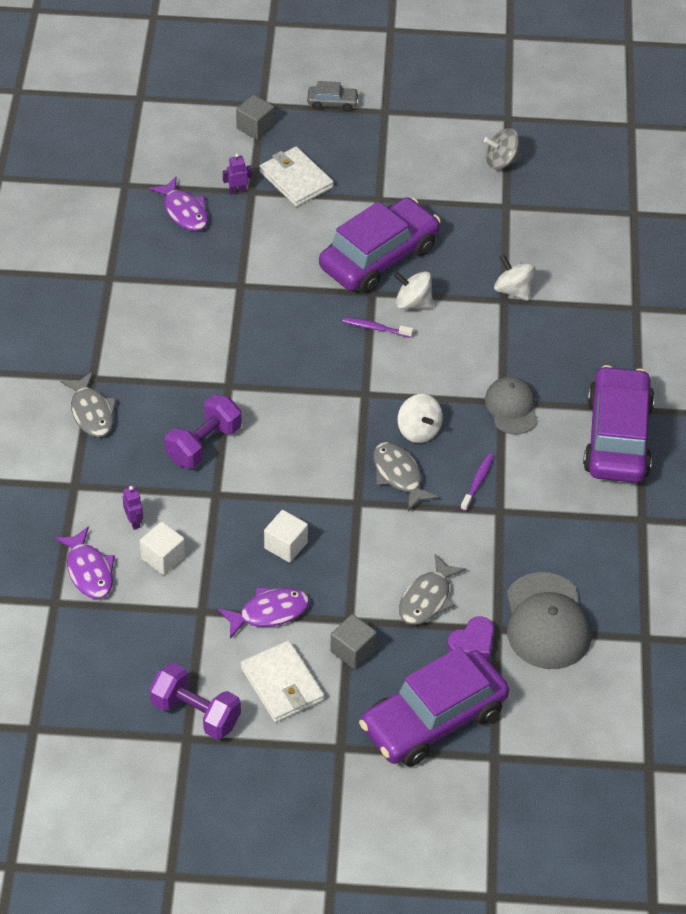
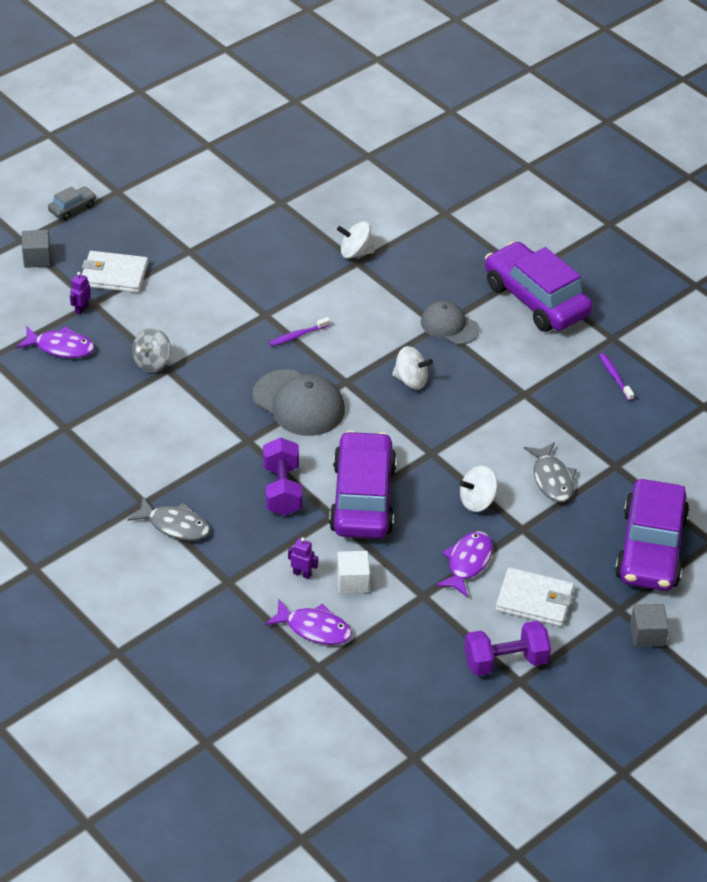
camera: 45 degrees left, 5 degrees down
white cube [264,510,308,563] -> none
purple car [319,197,441,293] -> purple car moved to [329,431,397,539]
grey cube [330,614,377,669] -> grey cube moved to [630,604,669,647]
grey fish [373,442,439,511] -> none
white spinning top [394,271,433,309] -> white spinning top moved to [460,466,498,512]
purple heart [447,616,494,660] -> none
purple toothbrush [460,454,494,511] -> purple toothbrush moved to [599,353,634,401]
grey spinning top [484,128,521,170] -> grey spinning top moved to [132,328,171,373]
grey cap [507,572,592,669] -> grey cap moved to [253,369,345,436]

